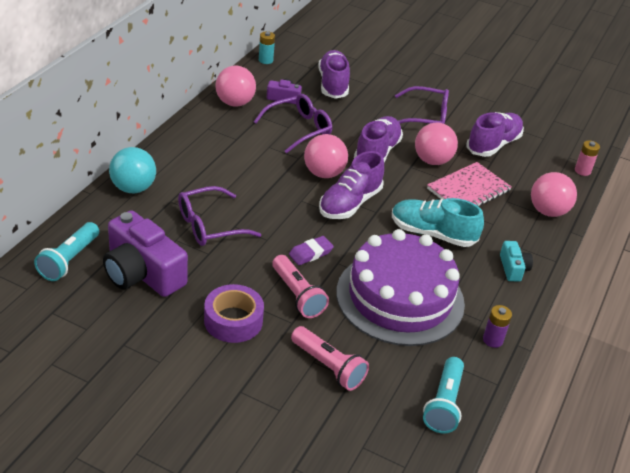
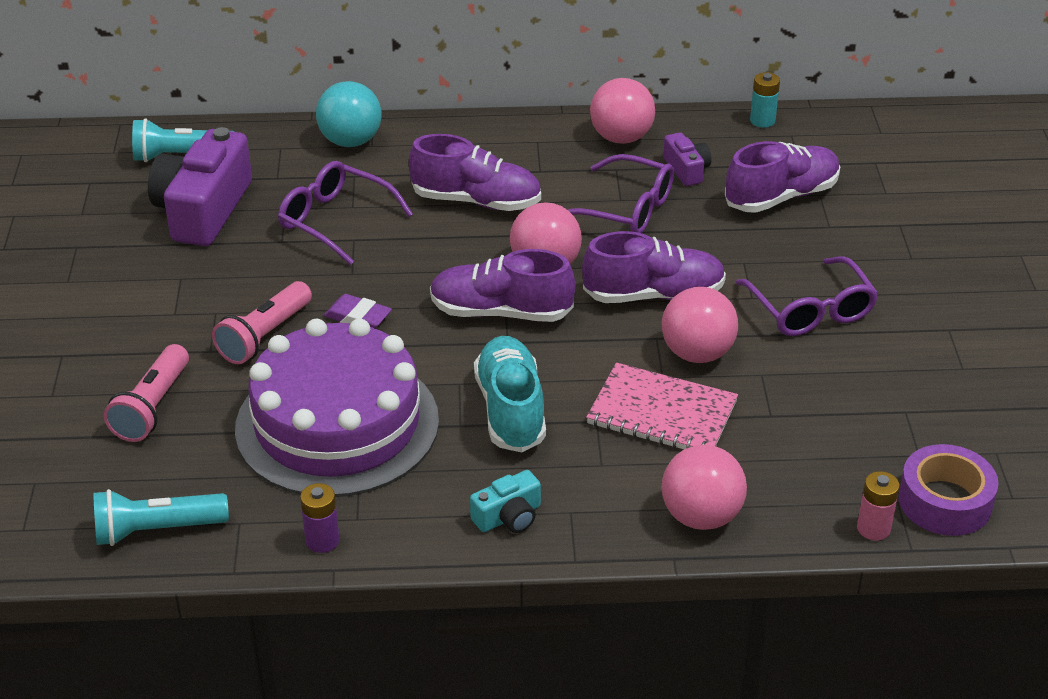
camera: 65 degrees right, 0 degrees up
purple tape [204,284,264,343] -> purple tape moved to [898,444,999,536]
purple shoe [467,112,524,157] -> purple shoe moved to [409,134,541,211]

